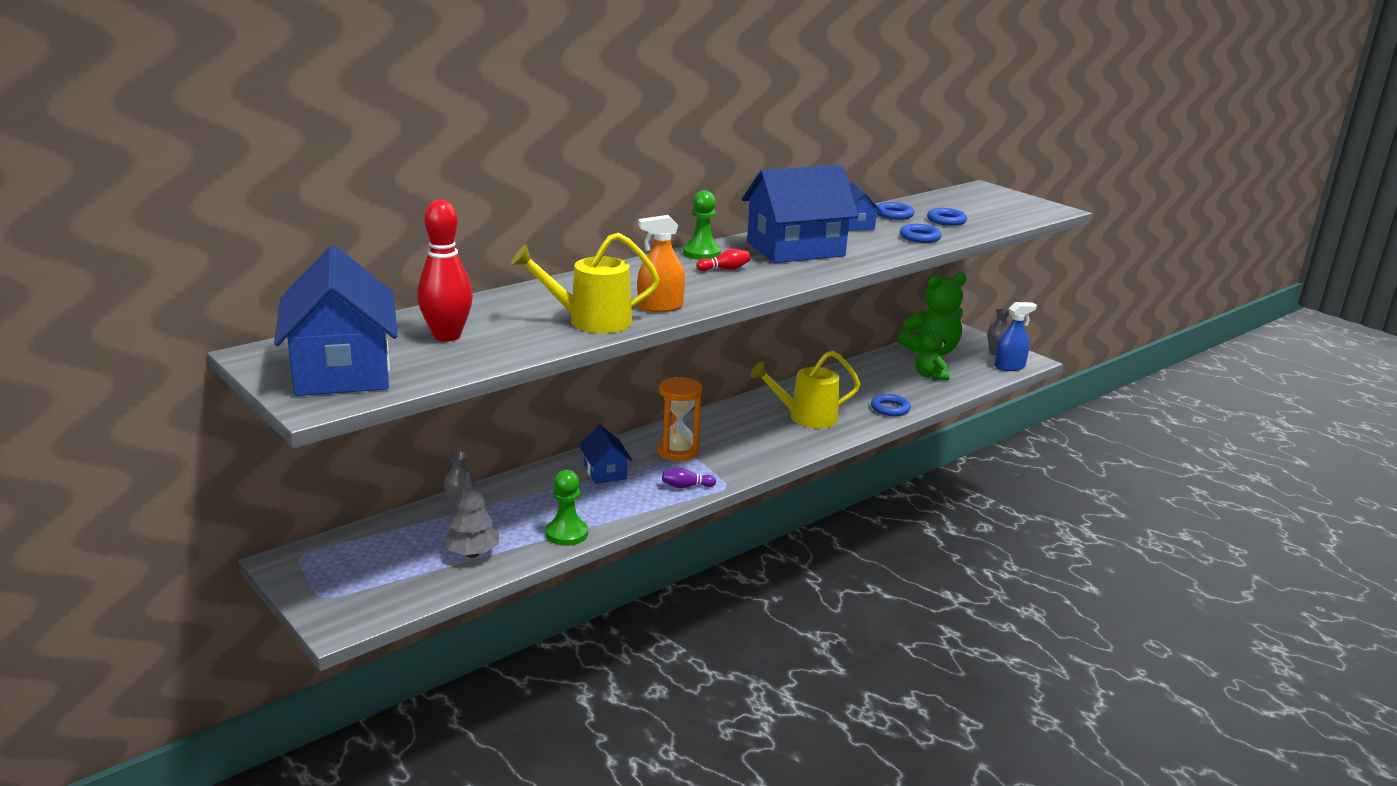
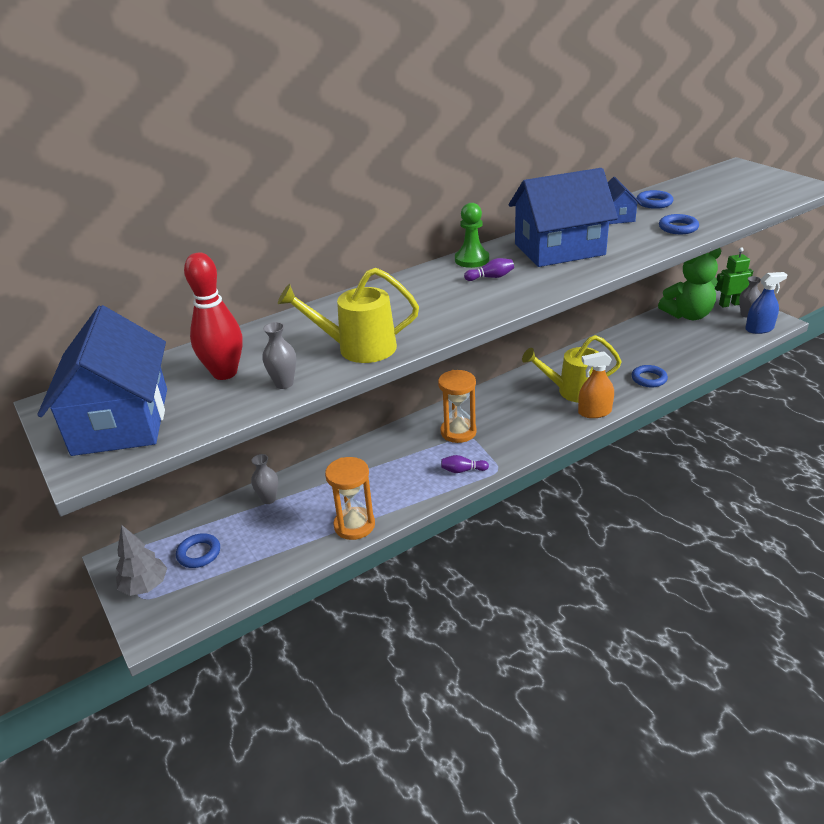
camera: 10 degrees right, 10 degrees up
grey tree [443,471,499,558] -> grey tree moved to [116,525,167,596]
green pawn [546,470,588,546] -> orange hourglass [325,457,375,540]
blue house [579,425,632,484] -> none
orange spray bottle [637,215,685,312] -> orange spray bottle moved to [578,351,614,418]
red bowling pin [696,249,750,271] -> purple bowling pin [464,258,514,281]
green teddy bear [916,326,950,380] -> none
blue ring [927,208,967,226] -> blue ring moved to [176,533,220,568]
none -> grey vase [262,322,296,389]
none -> green robot [715,247,753,308]

